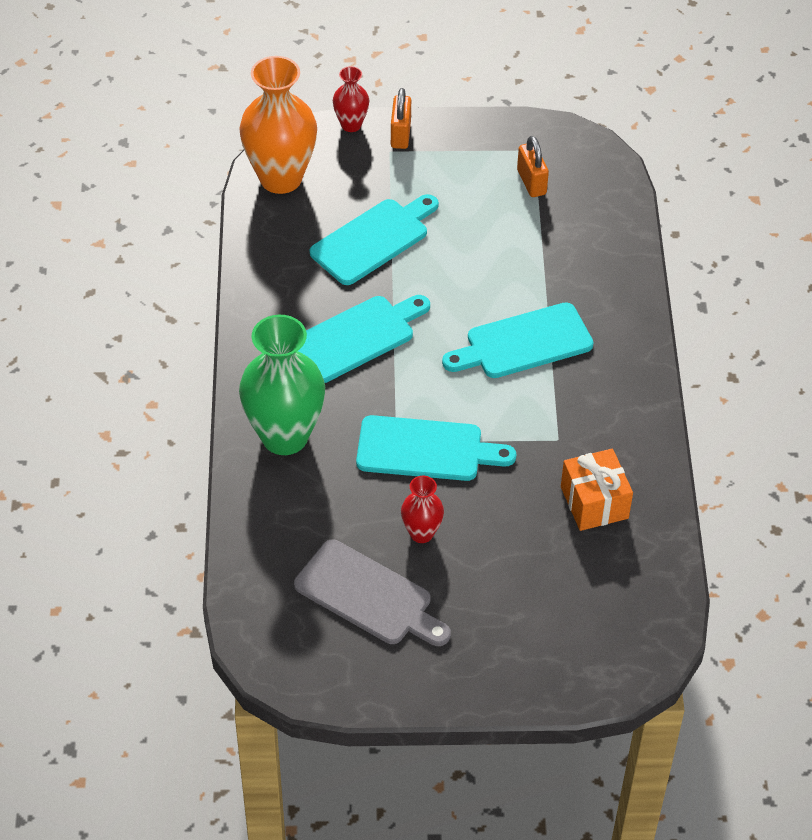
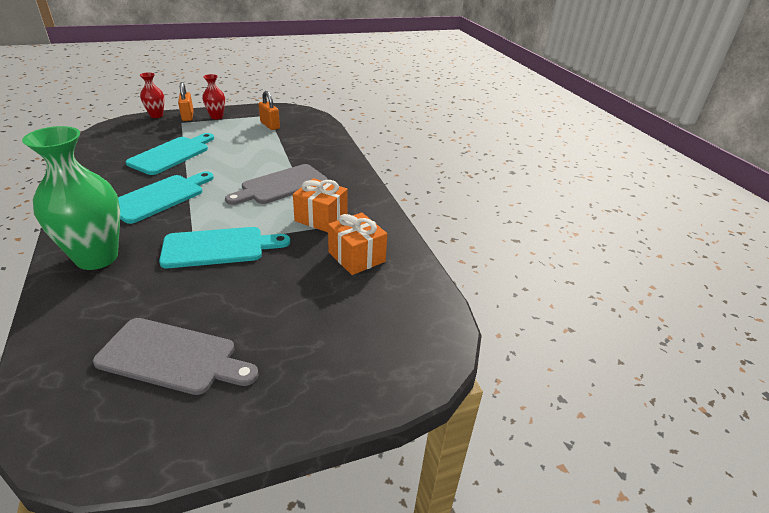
camera: 20 degrees left, 15 degrees down
orange vase [239,56,317,194] -> none
red vase [401,476,444,543] -> red vase moved to [202,74,225,120]
turquoise cutting board [442,302,594,378] -> grey cutting board [225,164,328,205]
none -> orange gift [293,178,348,232]

